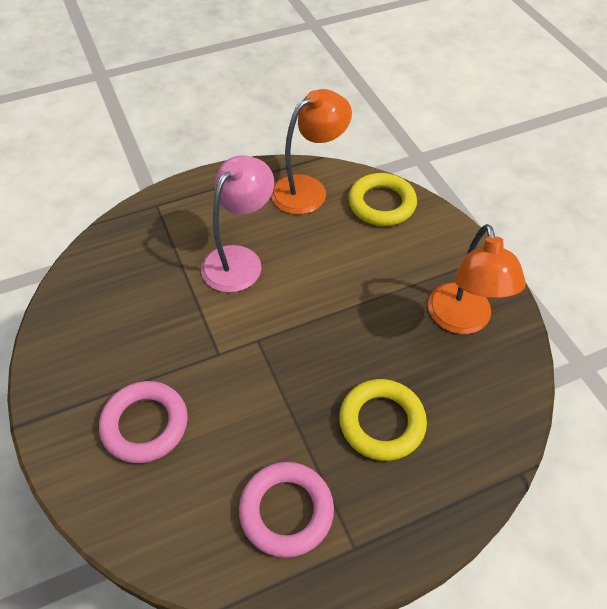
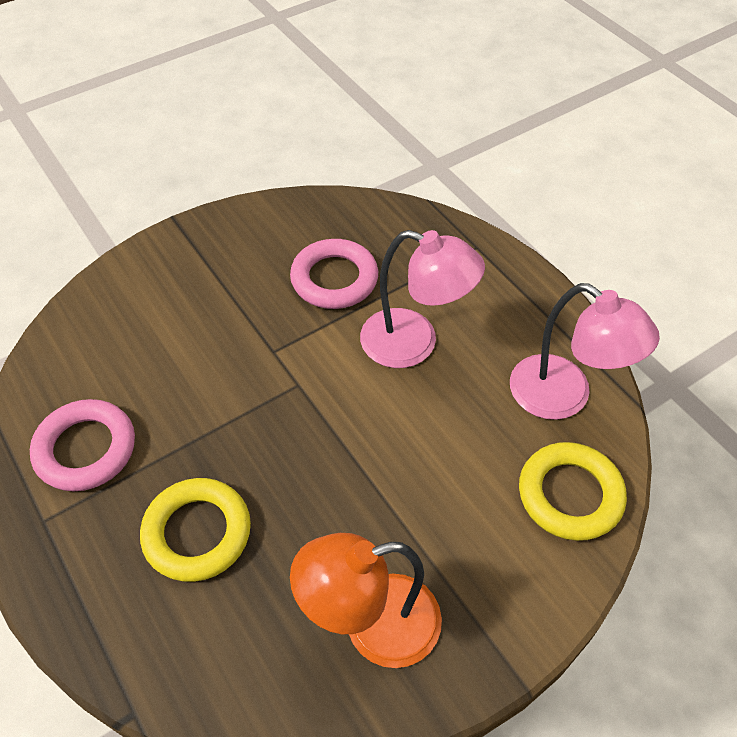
camera: 80 degrees right, 0 degrees up
pink ring [99,381,188,463] -> pink ring moved to [290,239,378,309]
orange lamp [271,89,352,214] -> pink lamp [510,283,660,420]

